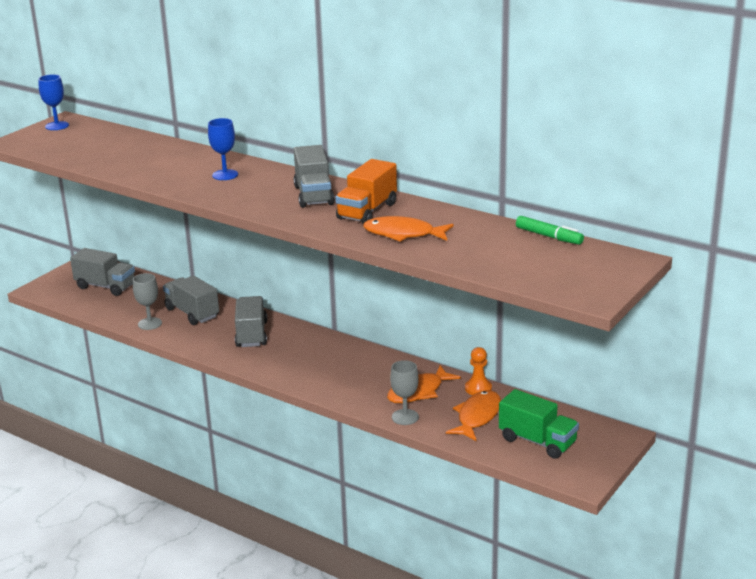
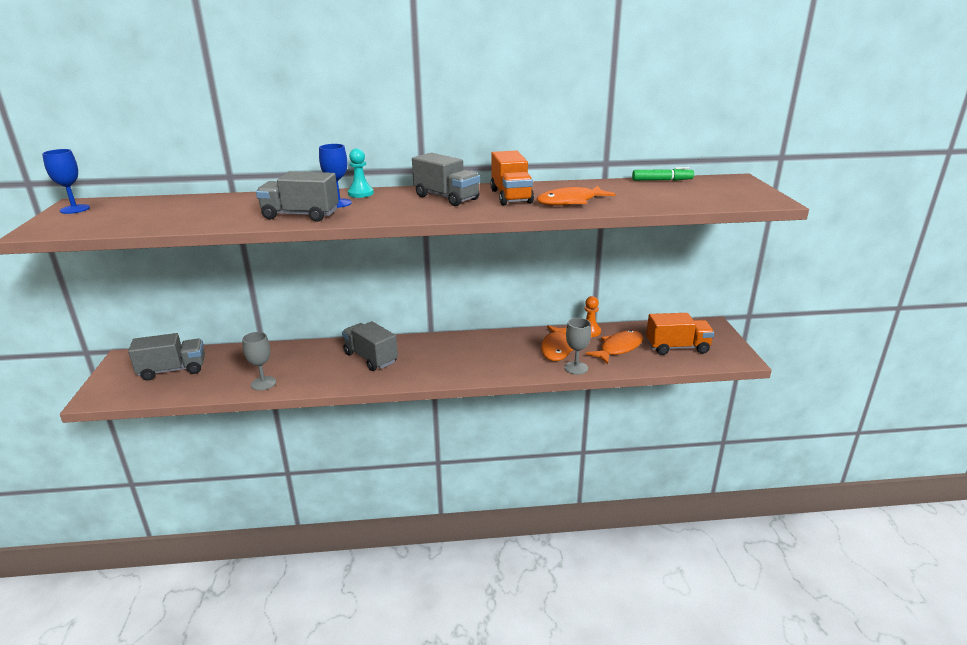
camera: 40 degrees left, 0 degrees up
grey truck [163,275,219,325] -> grey truck moved to [256,171,339,222]
orange fish [446,390,501,441] -> orange fish turned 60 degrees clockwise [586,330,643,364]
green truck [499,389,579,459] -> orange truck [646,313,714,355]
none -> turquoise pawn [348,148,374,198]

